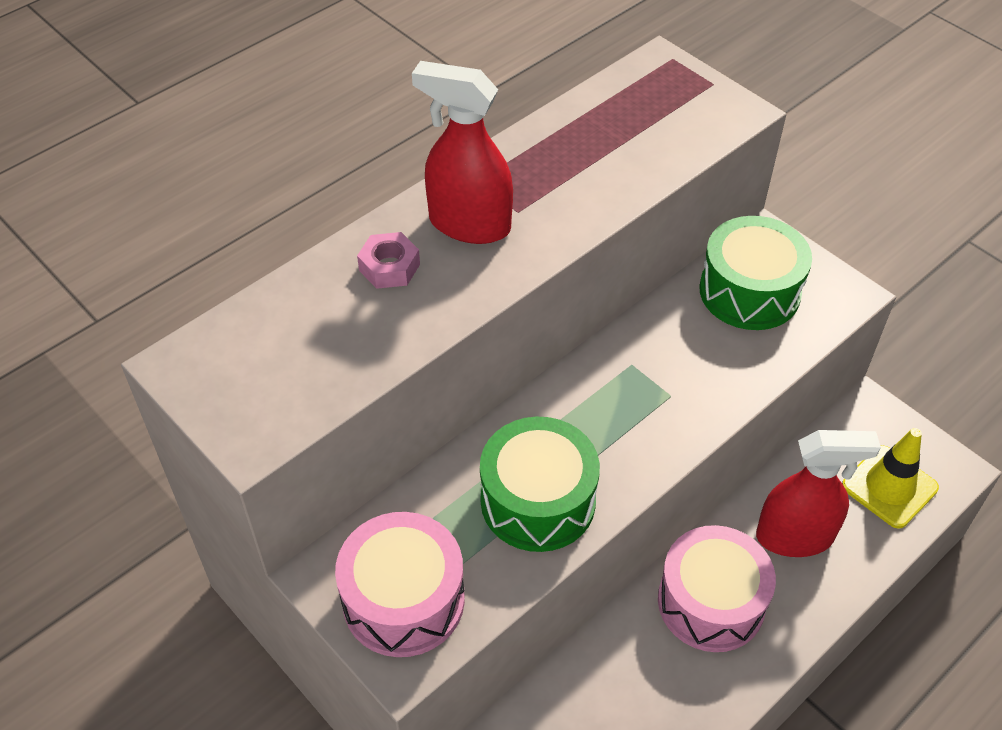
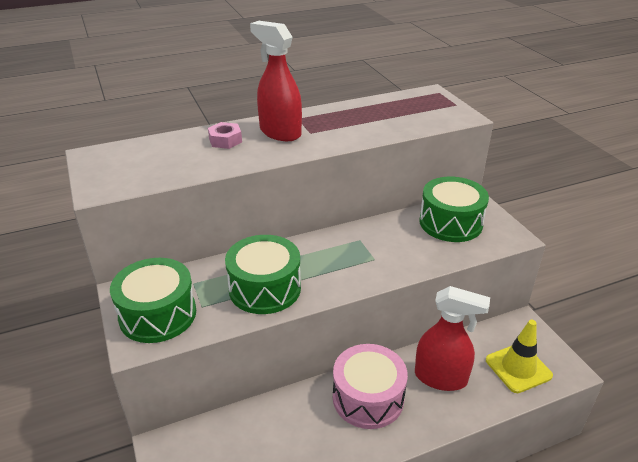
camera: 20 degrees right, 15 degrees down
pink drum [335,512,465,657] -> green drum [110,258,196,343]

